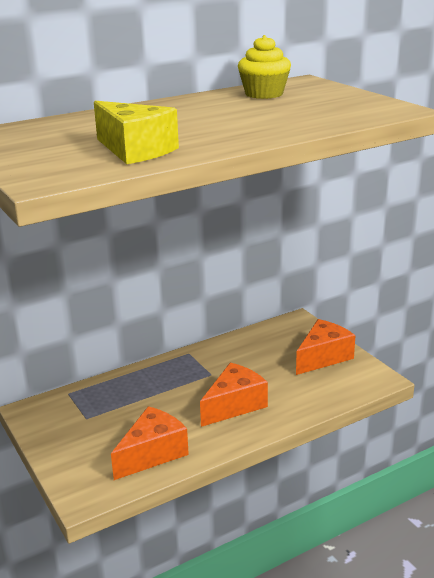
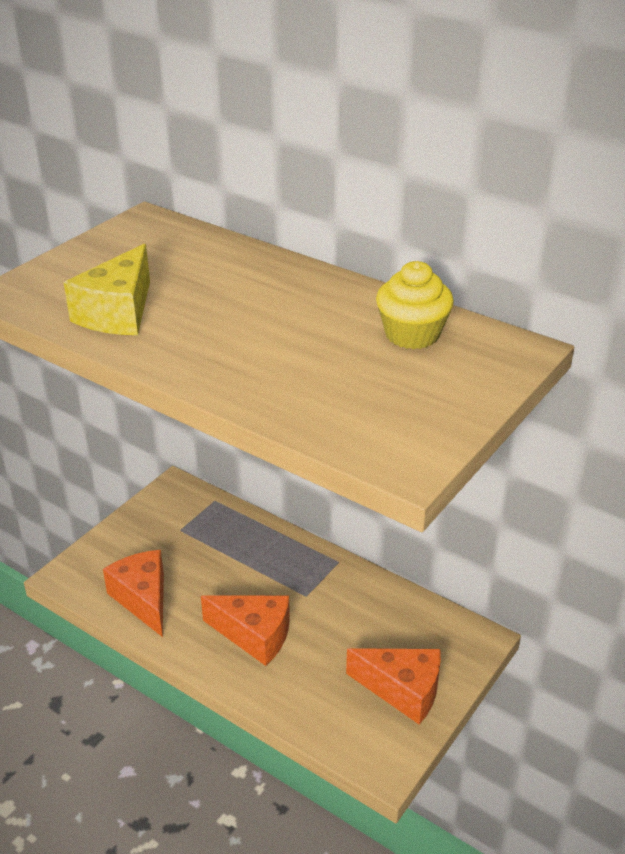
camera: 65 degrees right, 10 degrees up
orange cheese [111,406,189,480] -> orange cheese turned 135 degrees counterclockwise [103,550,164,637]

